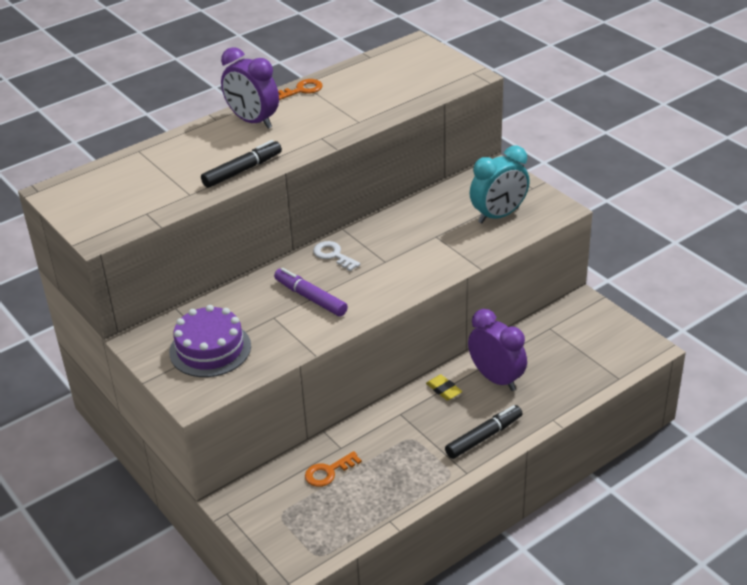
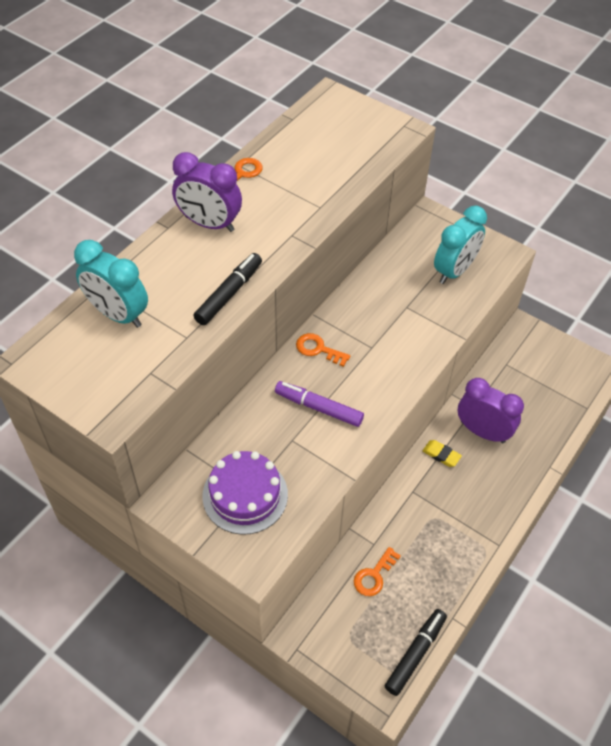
camera: 20 degrees left, 15 degrees up
white key [313,241,361,271] -> orange key [296,333,350,367]
black marker [445,405,522,459] -> black marker moved to [385,609,447,696]
none -> turquoise clock [74,240,148,328]

